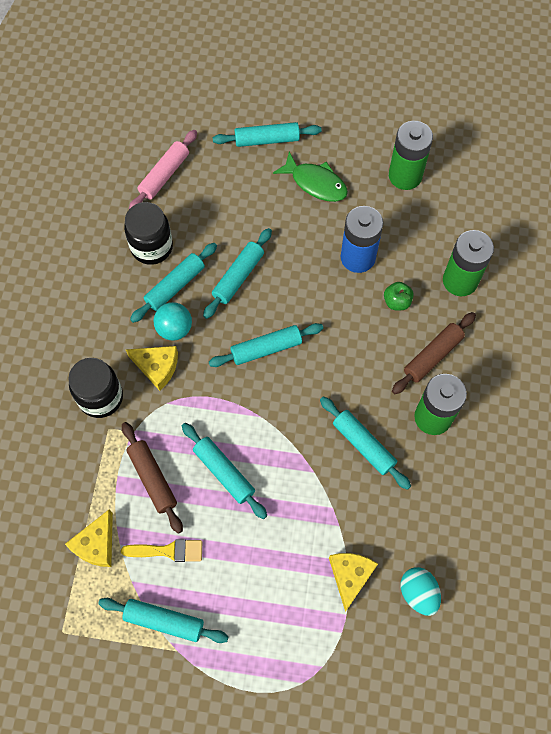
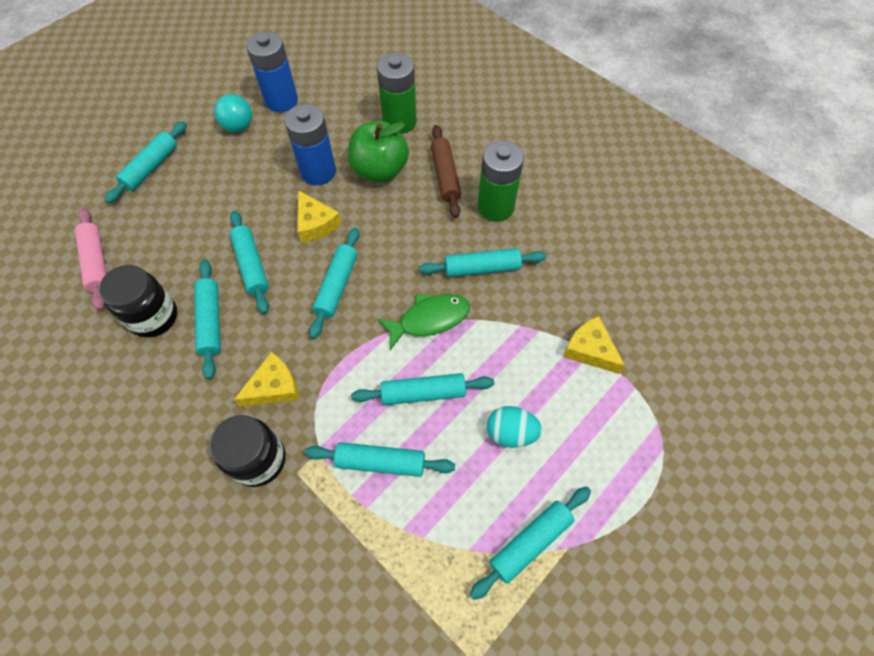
camera: 55 degrees left, 5 degrees down
yellow cheese [65,509,113,567] -> yellow cheese moved to [297,190,342,243]
yellow brush [121,539,202,562] -> none
brown rolling pin [122,422,183,534] -> turquoise rolling pin [305,442,455,477]
turquoise ball [153,302,192,341] -> turquoise ball moved to [214,94,252,132]
green fish [273,152,348,202] -> green fish moved to [378,294,470,350]
green apple [384,282,414,310] -> green apple [348,121,409,182], size x2.04
green battery [389,121,433,190] -> blue battery [246,31,298,112]
turquoise egg [401,567,441,616] -> turquoise egg moved to [487,406,542,448]

